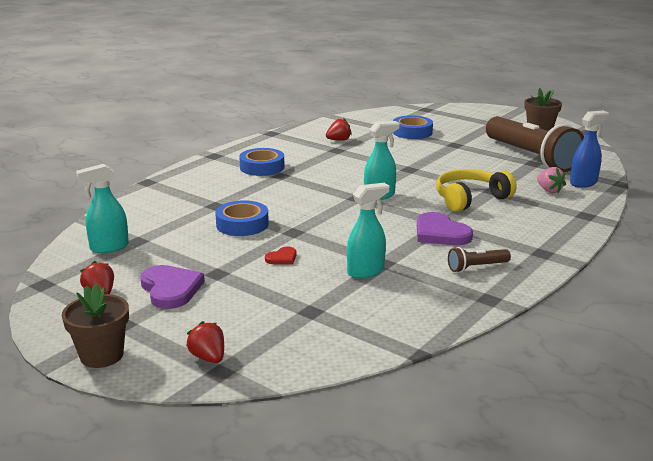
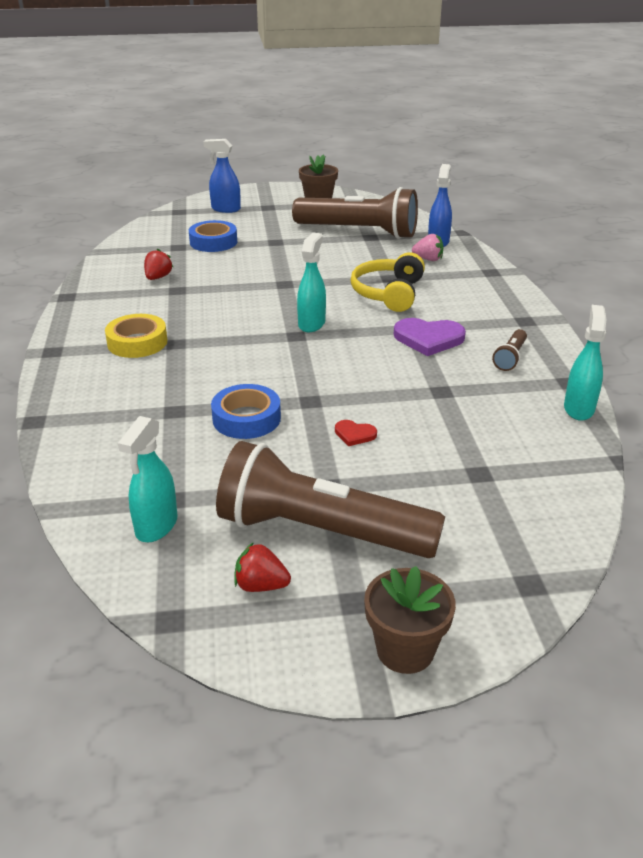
camera: 45 degrees left, 10 degrees up
purple heart [140,265,205,309] -> brown flashlight [216,441,445,558]
red strawberry [186,321,224,363] -> none
blue tape [239,148,285,176] -> yellow tape [105,314,167,358]
red heart [265,247,297,264] -> red heart turned 105 degrees clockwise [335,420,377,446]
turquoise spray bottle [347,183,390,279] -> turquoise spray bottle moved to [564,305,607,421]
none -> blue spray bottle [203,139,241,213]

